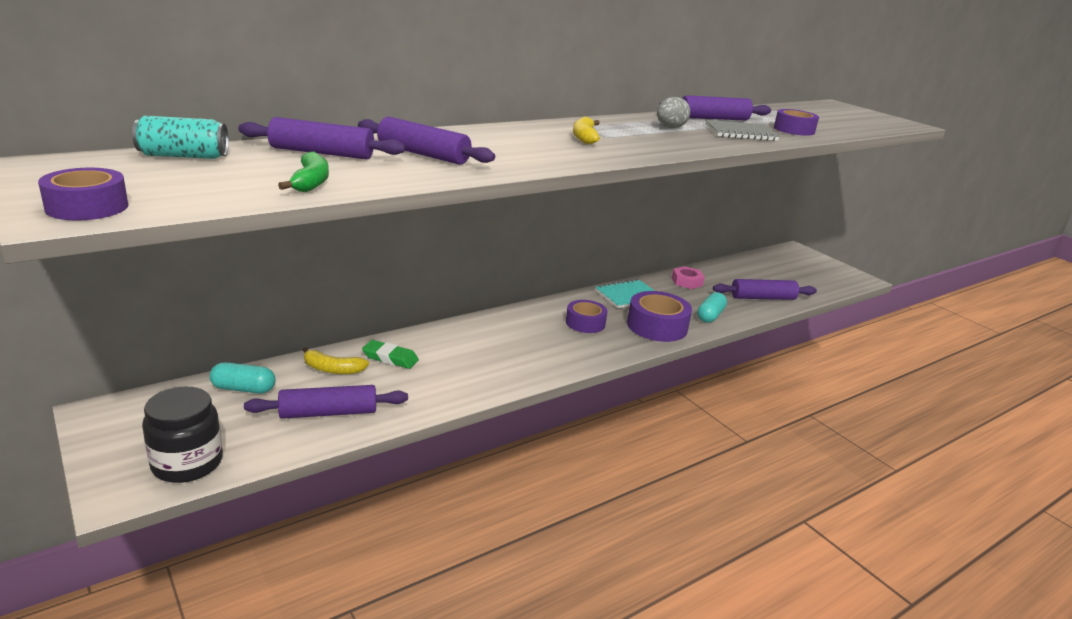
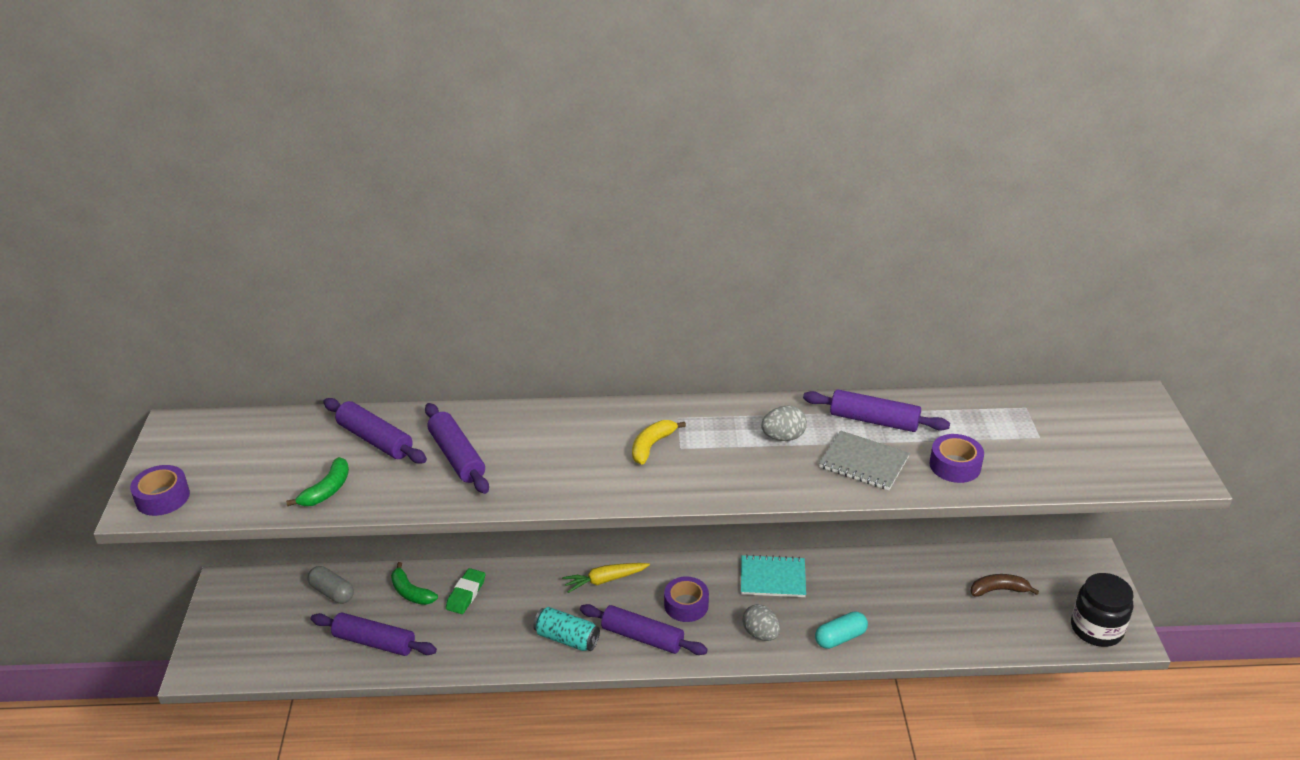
camera: 35 degrees right, 10 degrees up
turquoise can [132,116,229,159] -> turquoise can moved to [533,607,600,651]
black jar [142,387,223,483] -> black jar moved to [1071,573,1134,647]
turquoise capsule [210,362,275,394] -> grey capsule [307,566,354,604]
yellow banana [302,347,369,374] -> green banana [391,562,438,605]
green eraser [362,340,419,369] -> green eraser turned 60 degrees clockwise [446,568,485,614]
purple tape [627,291,692,342] -> grey egg [742,604,780,641]
pink nut [672,266,705,289] -> none
purple rolling pin [713,279,817,300] -> purple rolling pin moved to [580,604,708,655]
none -> yellow carrot [562,563,650,593]
none -> brown banana [970,574,1039,597]

